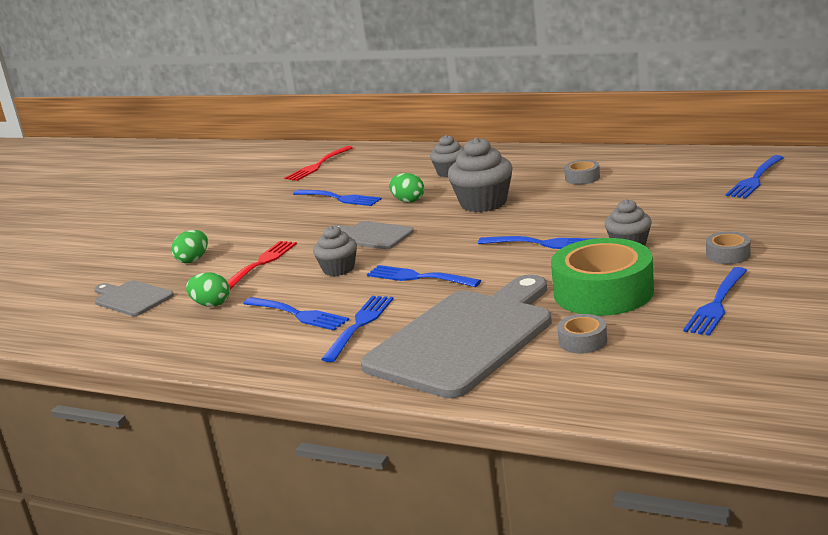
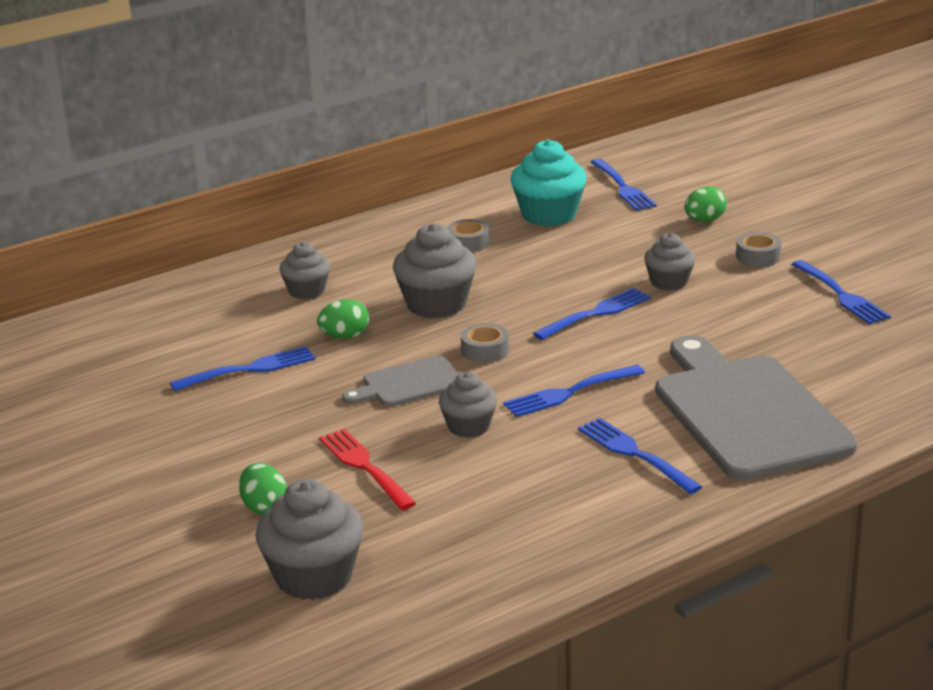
camera: 60 degrees left, 5 degrees up
grey cutting board [94,280,174,316] -> grey cupcake [255,479,364,600]
green egg [186,272,230,307] -> green egg moved to [684,186,727,222]
blue fork [243,297,349,330] -> none
red fork [285,146,353,181] -> none
green tape [551,238,654,316] -> none
grey tape [557,314,607,353] -> grey tape moved to [461,323,509,363]
none -> turquoise cupcake [511,139,587,226]

